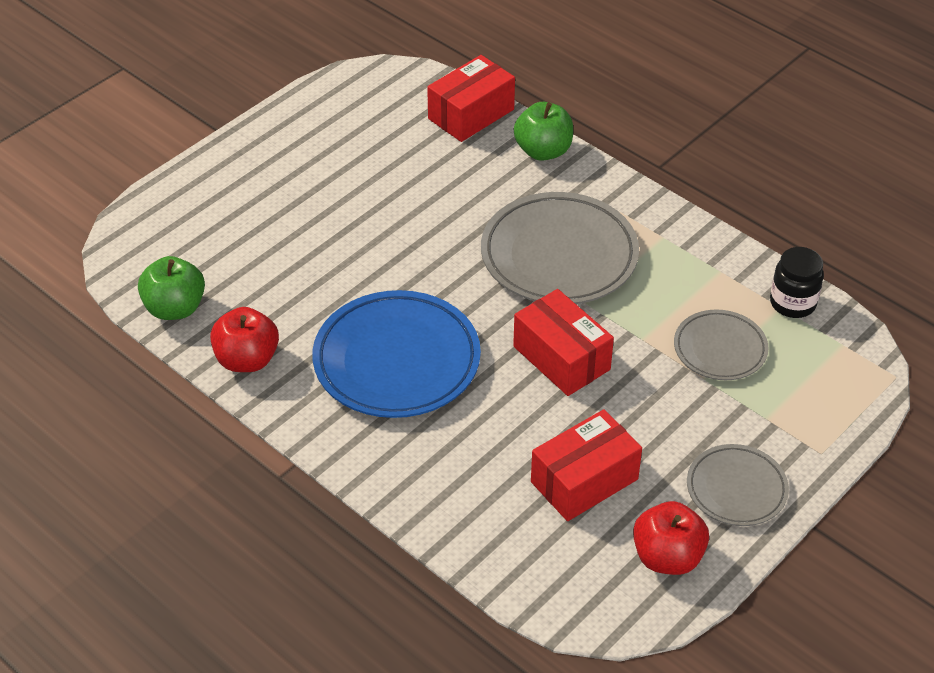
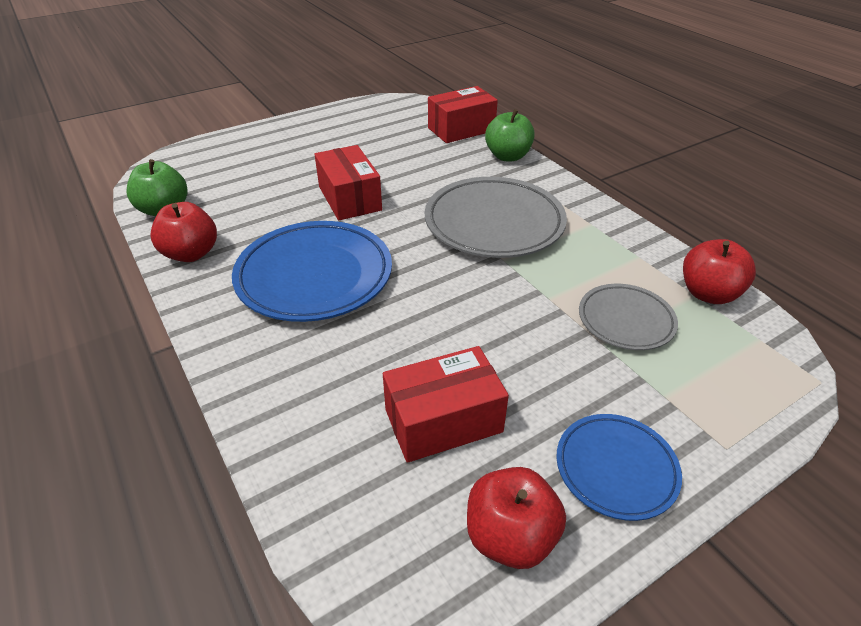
camera: 15 degrees right, 5 degrees down
red box [513,289,614,396] -> red box moved to [314,145,382,220]
grey plate [687,444,789,526] -> blue plate [556,414,682,521]
black jar [770,247,824,318] -> red apple [683,239,756,304]

